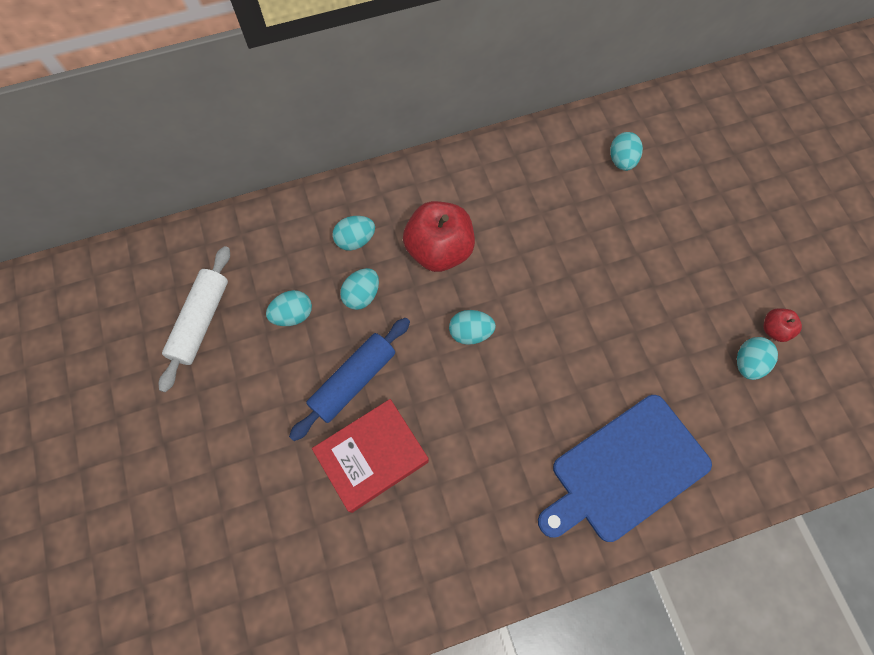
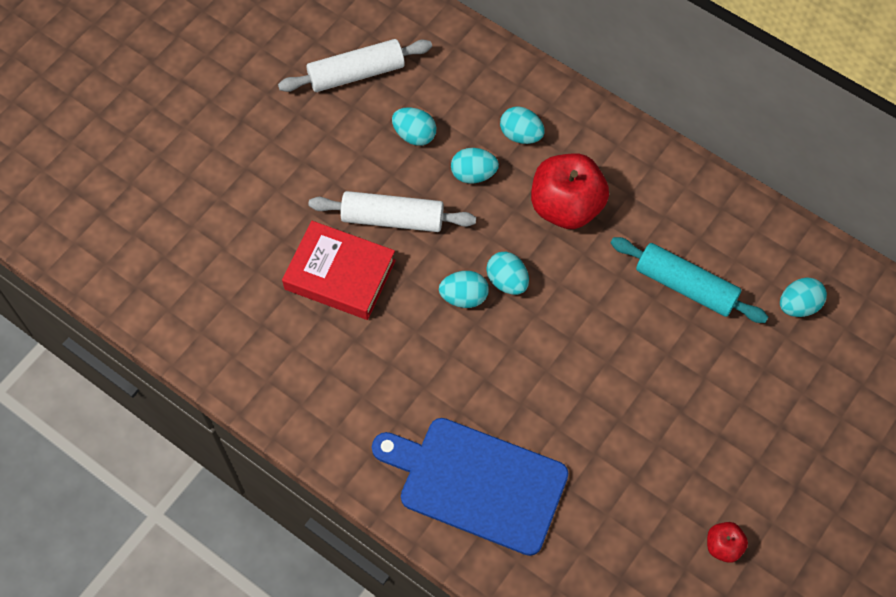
camera: 55 degrees right, 5 degrees down
blue rolling pin [289,318,410,441] -> white rolling pin [308,191,476,232]
turquoise egg [737,337,778,380] -> turquoise egg moved to [439,271,489,308]
none -> turquoise rolling pin [611,237,768,323]

